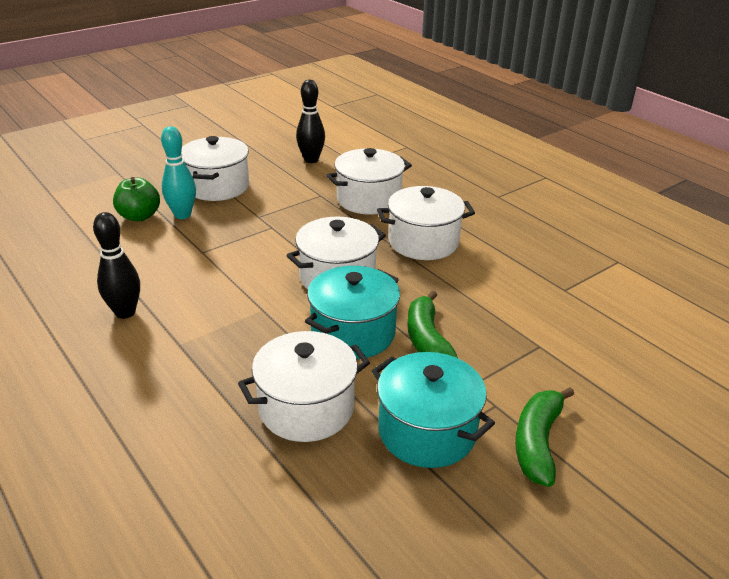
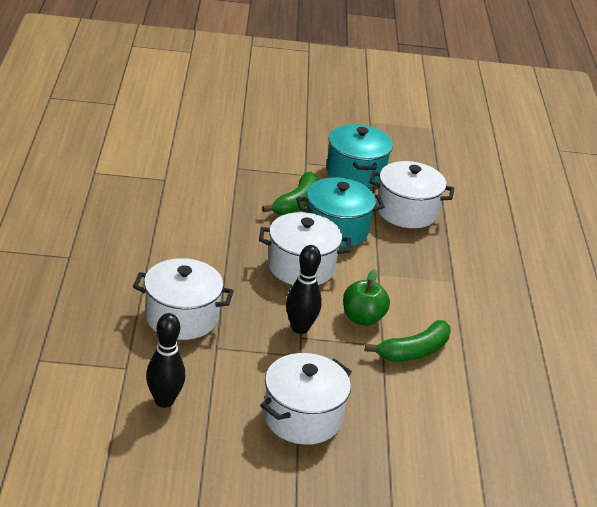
camera: 145 degrees left, 0 degrees up
black bowling pin [93,212,140,319] -> black bowling pin moved to [286,245,322,334]
green apple [113,177,160,221] -> green apple moved to [343,269,390,326]
turquoise bowling pin [161,126,196,219] -> none
white pot [377,186,475,260] -> none
green banana [515,387,574,487] -> green banana moved to [365,320,451,362]

